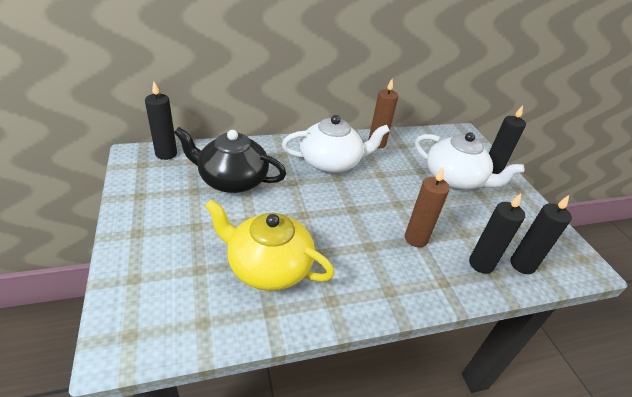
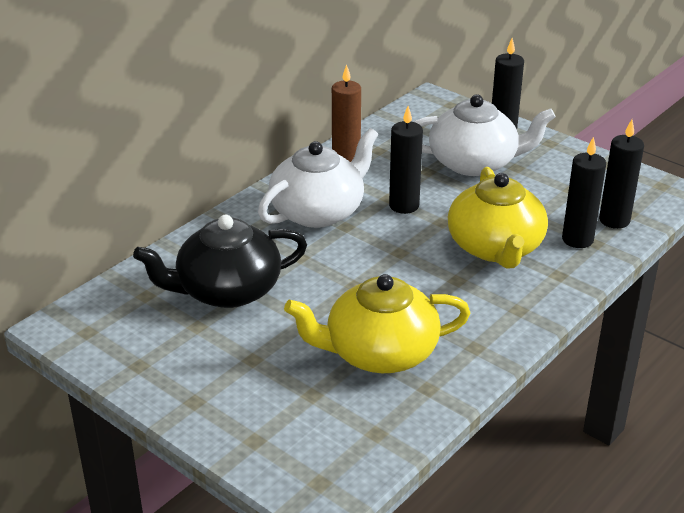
camera: 30 degrees left, 5 degrees down
black candle [145,82,177,160] -> black candle moved to [389,106,423,214]
brown candle [405,168,450,247] -> yellow teapot [448,167,548,269]

